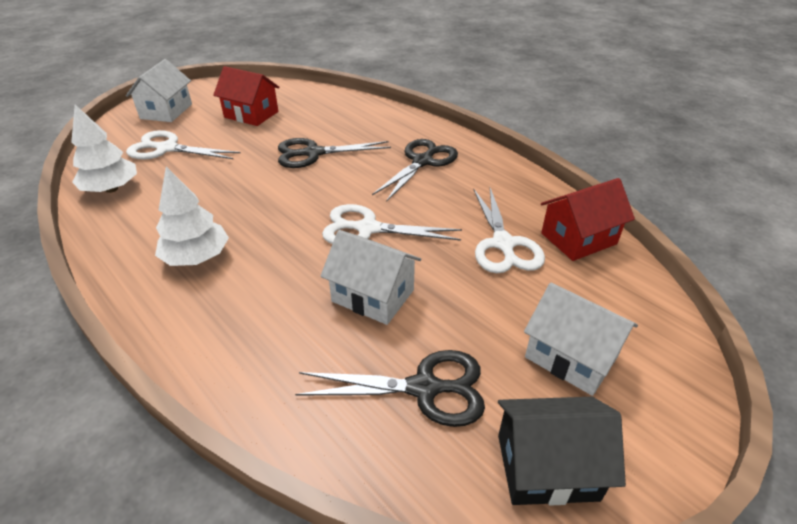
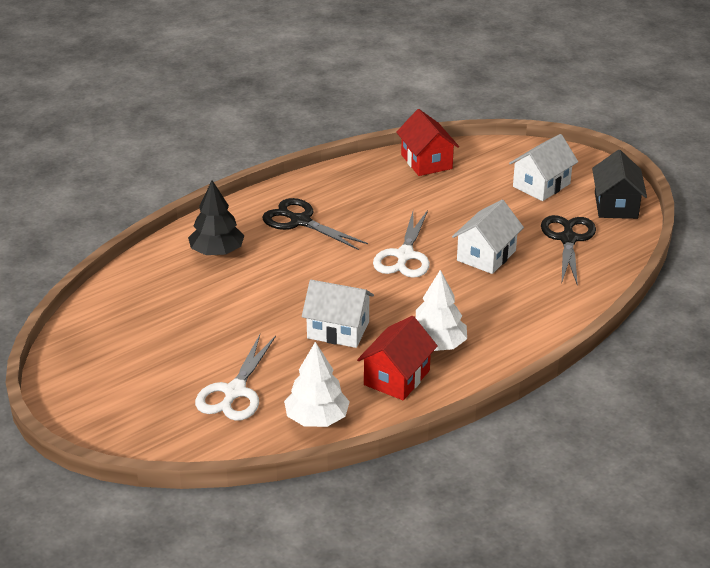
camera: 85 degrees left, 5 degrees down
white house [126,59,192,122] -> white house moved to [302,280,374,348]
red house [213,66,280,126] -> red house moved to [357,316,438,401]
black scissors [278,138,391,168] -> none
white scissors [473,188,545,273] -> none
none -> black tree [188,180,245,255]

